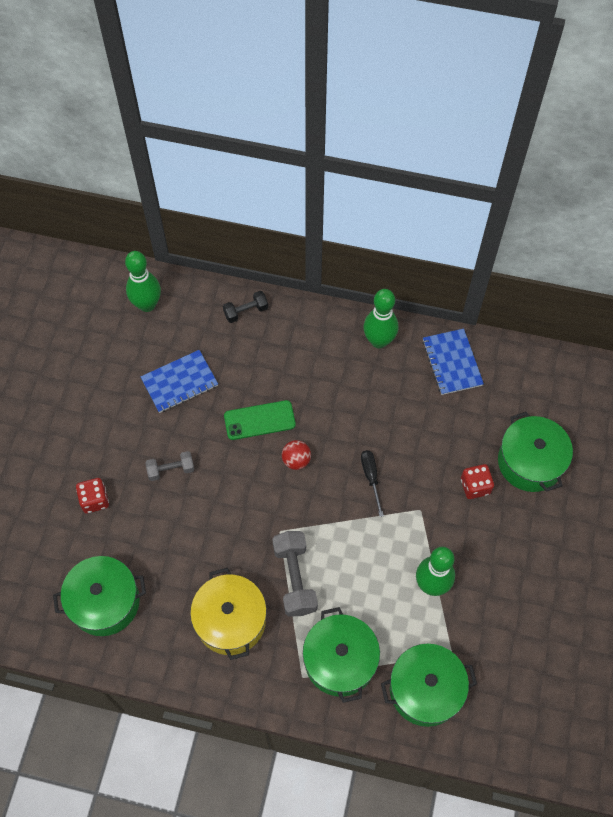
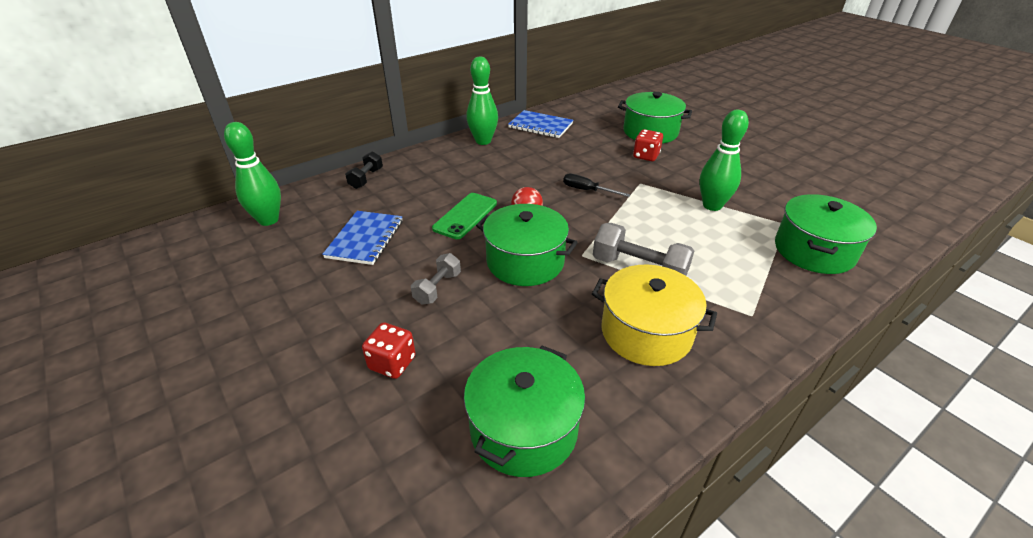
camera: 50 degrees left, 25 degrees down
green pot [303,607,380,703] -> green pot moved to [476,204,578,286]

